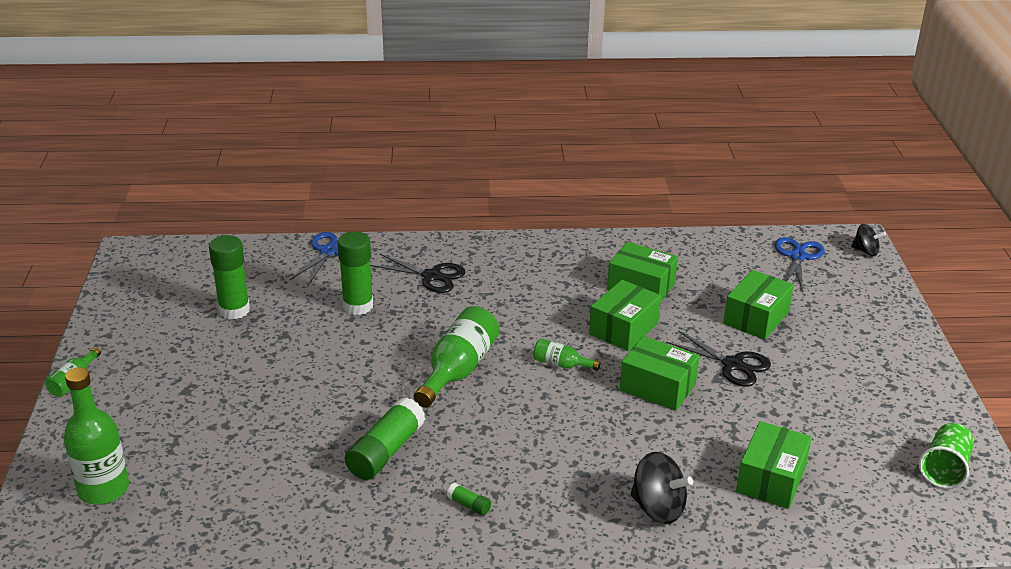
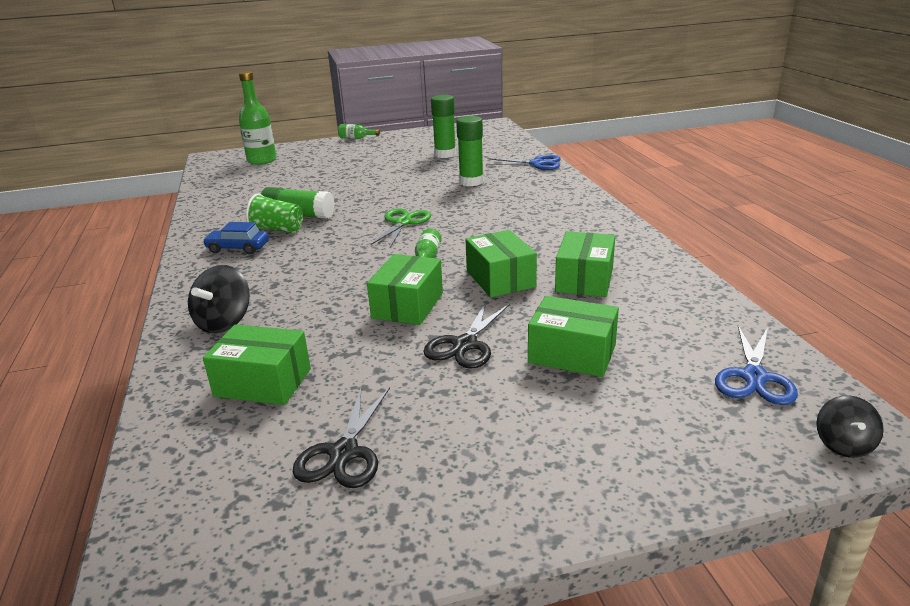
camera: 80 degrees right, 5 degrees down
black scissors [370,254,465,293] -> black scissors moved to [293,387,390,488]
green bottle [414,306,500,408] -> green scissors [370,208,431,248]
green glue stick [447,483,491,516] -> blue car [202,222,269,254]
green box [589,280,661,351] -> green box turned 45 degrees clockwise [465,230,537,297]
blue scissors [775,237,825,292] -> blue scissors turned 105 degrees clockwise [715,326,798,405]
green cup [919,423,974,489] -> green cup moved to [246,193,303,233]

